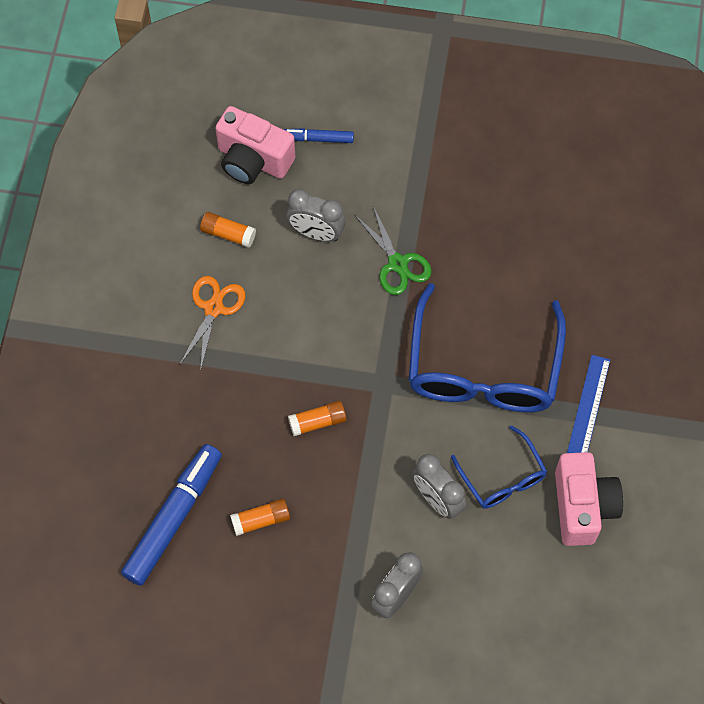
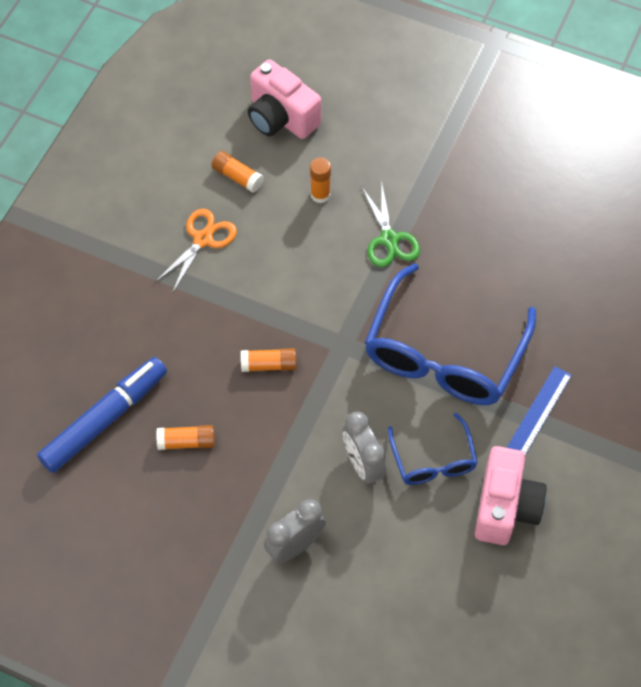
camera: 15 degrees right, 5 degrees down
blue marker [283,128,354,143] -> none
grey clock [286,189,346,242] -> orange glue stick [310,158,331,203]

